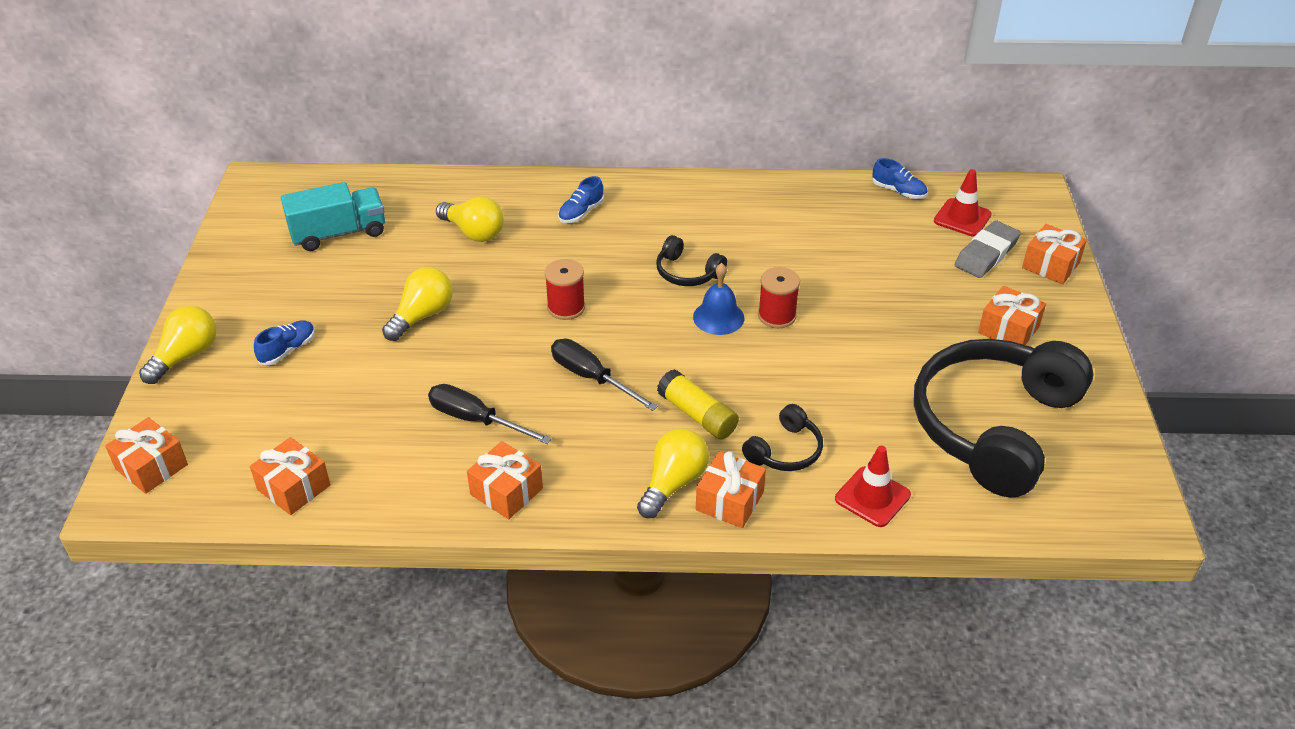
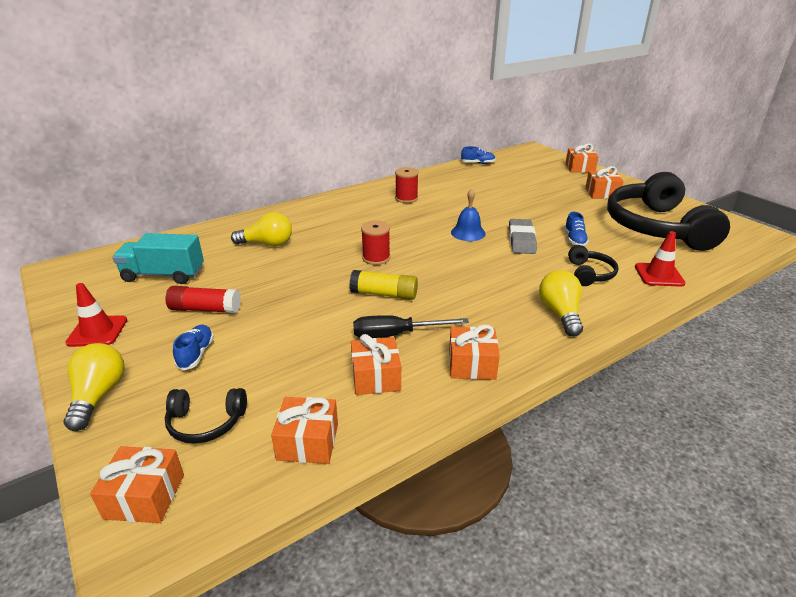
camera: 35 degrees left, 10 degrees down
turquoise truck [281,182,385,251] -> turquoise truck turned 120 degrees counterclockwise [112,233,204,284]
yellow light bulb [382,267,453,341] -> none
black screwdriver [551,339,658,411] -> none
blue shoe [558,176,604,223] -> blue shoe moved to [564,212,589,246]
black headphones [656,235,727,286] -> black headphones moved to [165,388,247,444]
yellow glue stick [657,369,739,440] -> yellow glue stick moved to [349,270,418,300]
orange gift [696,451,766,528] -> orange gift moved to [351,334,401,395]
red spool [758,267,800,328] -> red spool moved to [395,167,419,203]
red traffic cone [934,169,992,237] -> red traffic cone moved to [65,283,127,347]
grey eraser [955,220,1021,278] -> grey eraser moved to [509,219,537,254]
none -> red glue stick [165,286,241,313]

